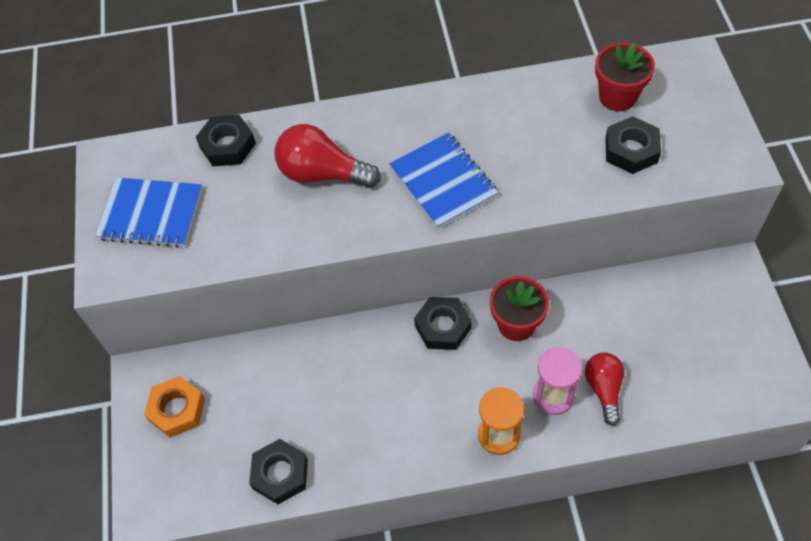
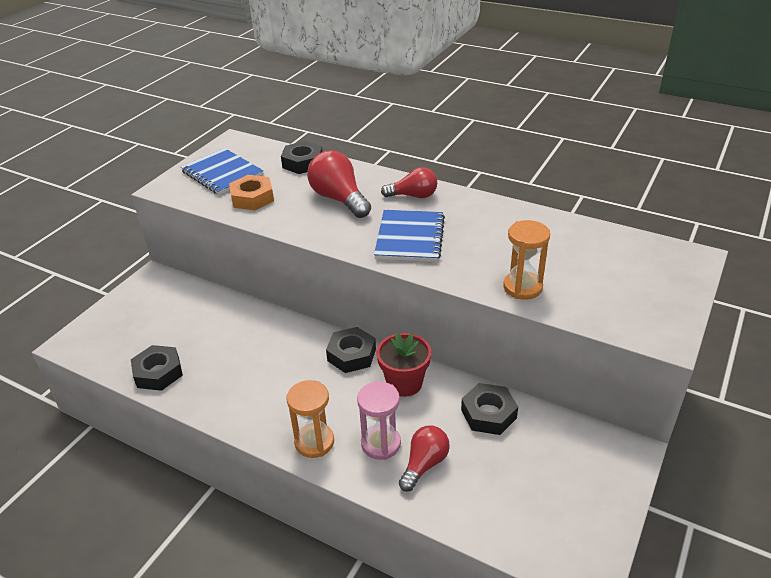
camera: 35 degrees right, 20 degrees down
orange nut [144,376,205,438] -> orange nut moved to [229,175,274,210]
red flower pot [595,43,655,111] -> none
black nut [605,116,661,174] -> black nut moved to [461,383,518,435]
none -> red light bulb [381,167,437,198]
none -> orange hourglass [503,220,550,300]

